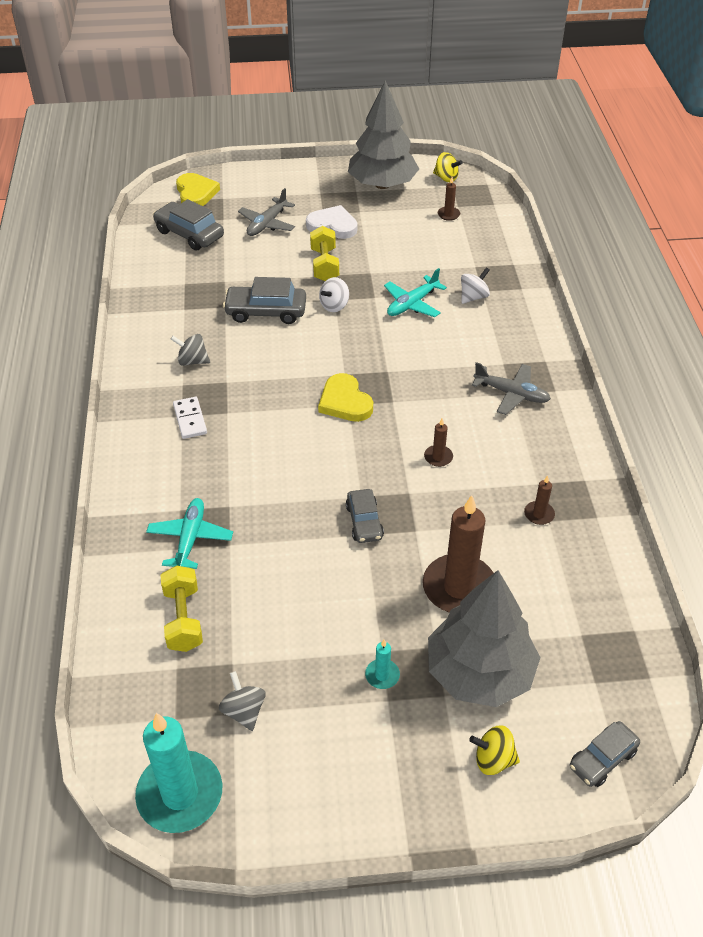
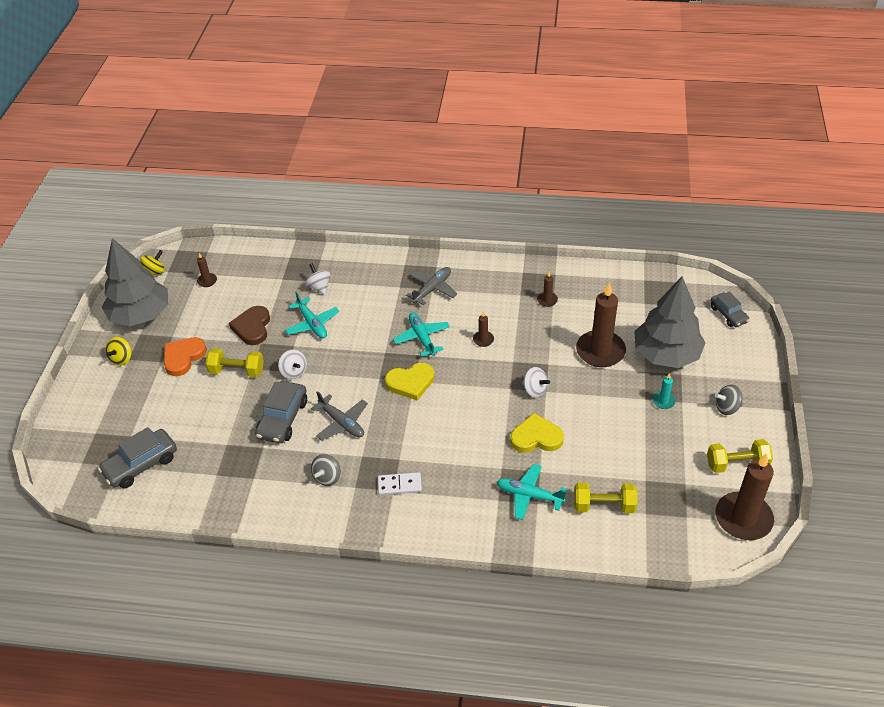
camera: 75 degrees left, 0 degrees up
turquoise candle [135,713,222,833] -> brown candle [715,453,774,540]
yellow heart [176,173,220,206] -> yellow heart moved to [510,413,564,453]
grey spinning top [219,671,266,731] -> grey spinning top moved to [715,385,743,415]
grey plane [238,188,295,236] -> grey plane moved to [311,391,368,441]
white heart [306,205,357,239] -> orange heart [164,337,207,376]
grey car [346,489,384,543] -> white spinning top [522,367,550,398]
yellow spinning top [469,726,520,775] -> yellow spinning top moved to [105,337,132,366]
none -> brown heart [229,306,270,345]
none -> turquoise plane [393,312,450,357]
none -> yellow dumbbell [707,439,773,473]

